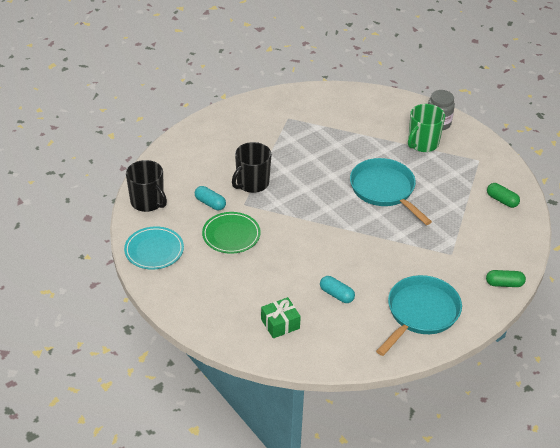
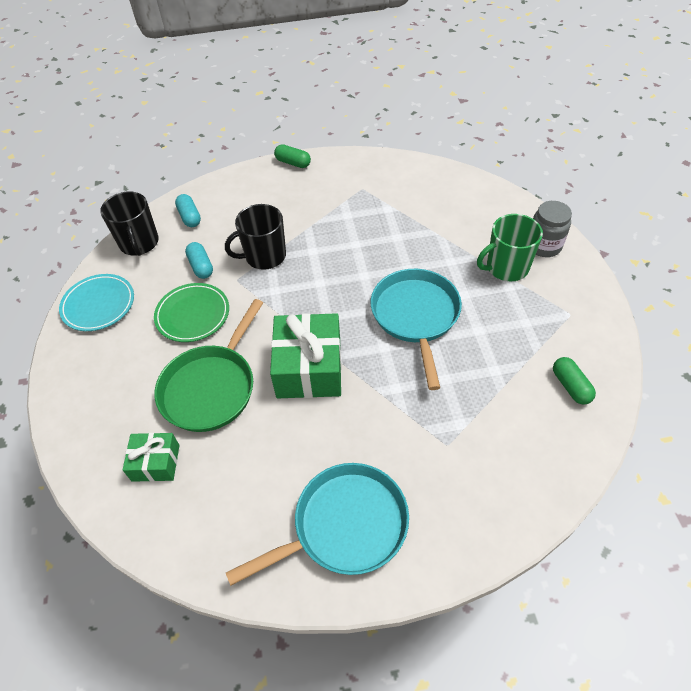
camera: 30 degrees right, 10 degrees up
turquoise capsule [320,276,355,303] -> turquoise capsule moved to [175,194,201,227]
green capsule [486,270,526,287] -> green capsule moved to [274,144,311,168]
none -> green pan [155,299,263,432]
none -> green gift [270,313,342,398]

